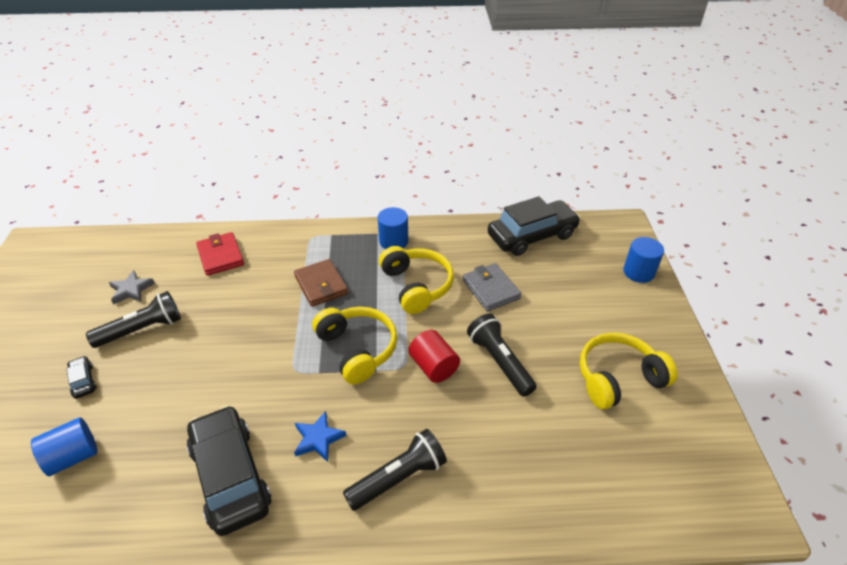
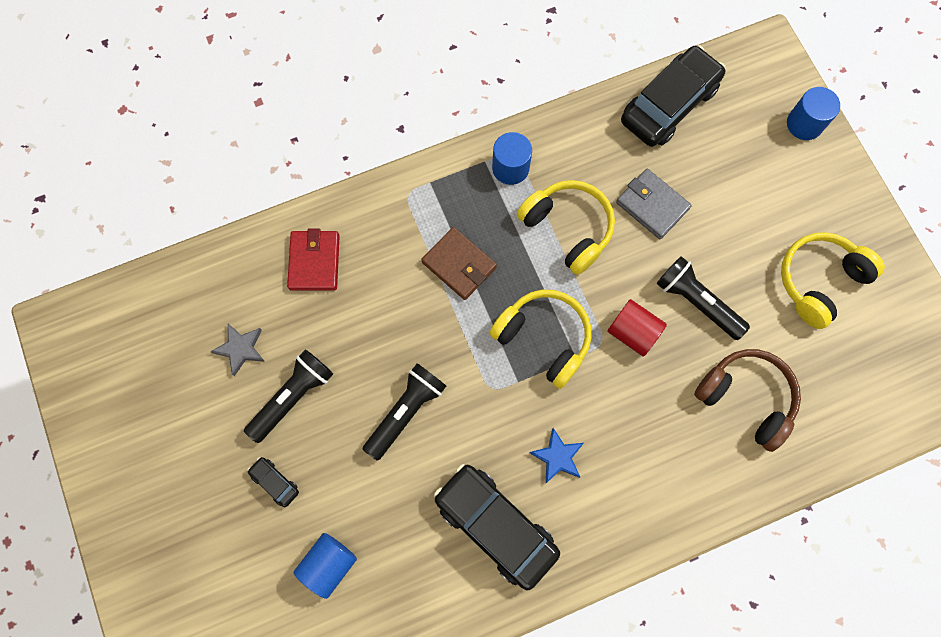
camera: 20 degrees left, 30 degrees up
red wallet [196,232,244,276] -> red wallet turned 45 degrees clockwise [287,228,340,291]
black flashlight [343,429,447,511] -> black flashlight moved to [363,363,446,461]
none -> brown headphones [694,349,801,452]

